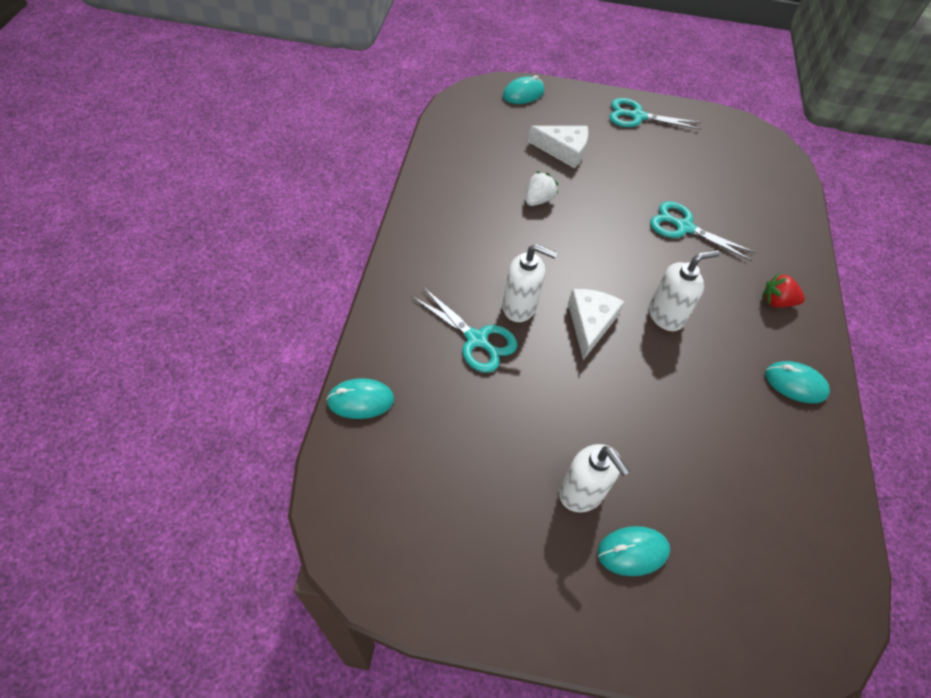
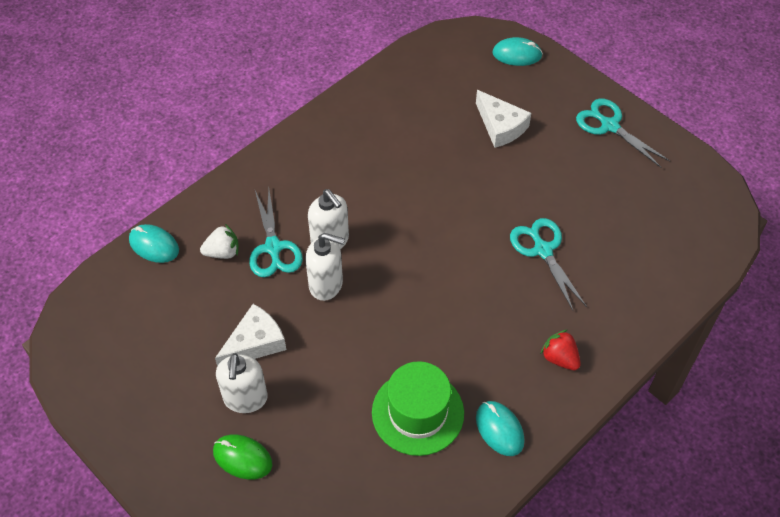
camera: 40 degrees right, 0 degrees up
white strawberry [526,171,559,206] -> white strawberry moved to [200,224,239,259]
white cheese [568,289,625,360] -> white cheese moved to [215,304,286,366]
turquoise mouse [597,526,670,576] -> green mouse [213,435,272,479]
white soap dispenser [649,250,720,331] -> white soap dispenser moved to [306,233,345,301]
none -> green hat [372,361,464,456]

